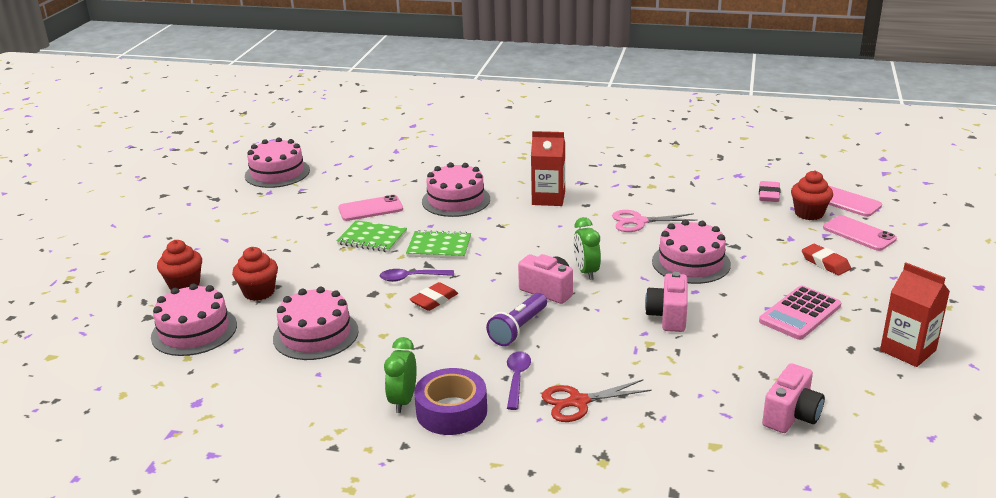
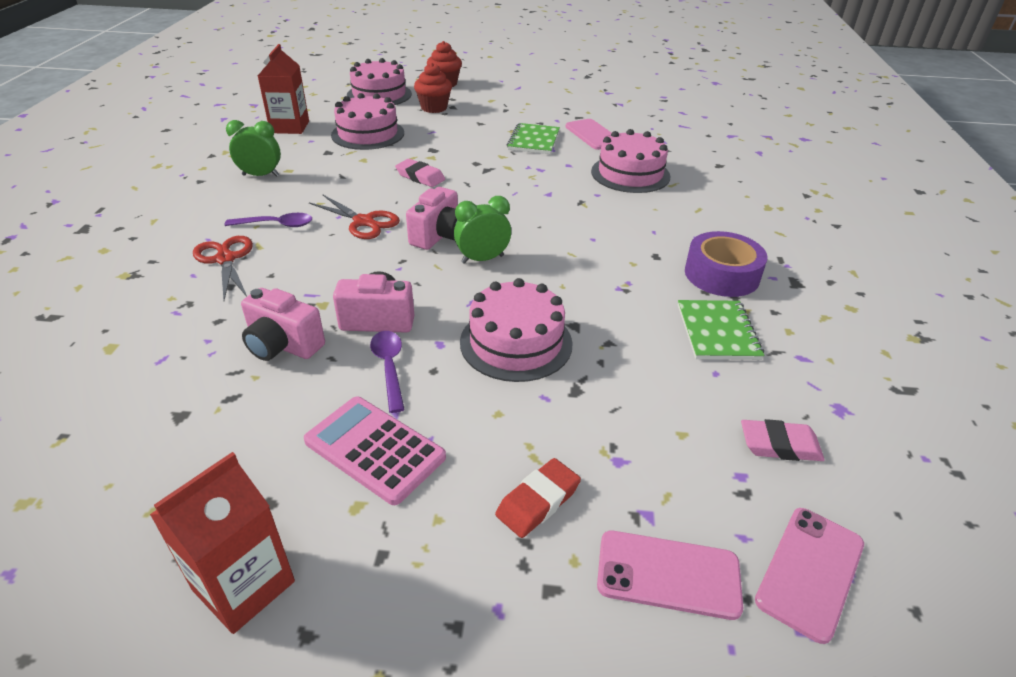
camera: 80 degrees right, 10 degrees up
pink cake [245,137,310,188] -> none
purple spoon [380,269,454,282] -> purple spoon moved to [370,331,405,413]
green notebook [406,230,471,259] -> green notebook moved to [678,300,764,360]
red eraser [409,282,458,311] -> pink eraser [395,159,445,187]
purple tape [414,368,487,435] -> purple tape moved to [685,231,767,297]
purple flashlight [486,293,547,346] -> red scissors [309,194,400,239]
red carton [531,131,565,206] -> red carton moved to [258,44,309,134]
pink scissors [612,210,697,232] -> none
pink camera [762,363,825,433] -> pink camera moved to [241,288,325,361]
red cupcake [791,170,833,220] -> none
pink phone [823,215,897,251] -> pink phone turned 60 degrees clockwise [597,531,743,620]

